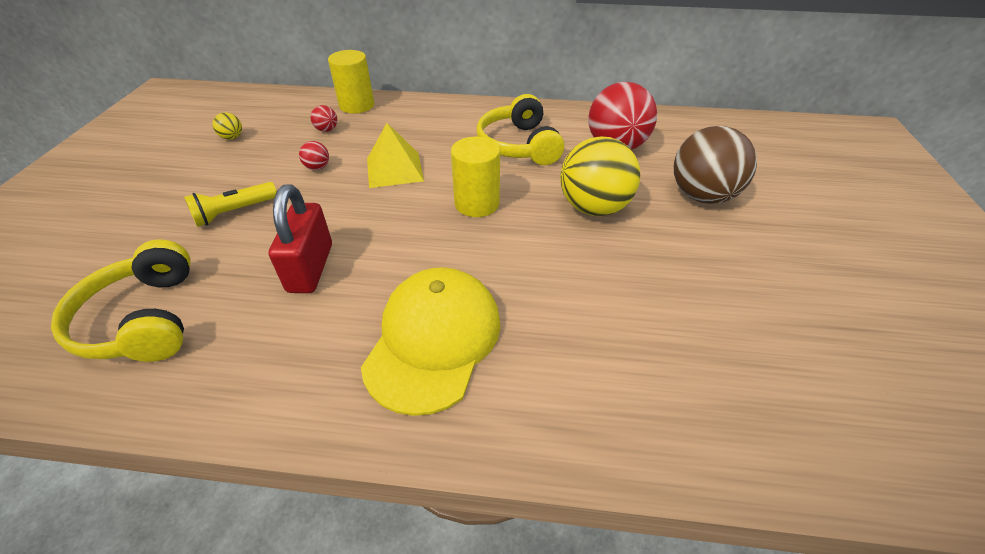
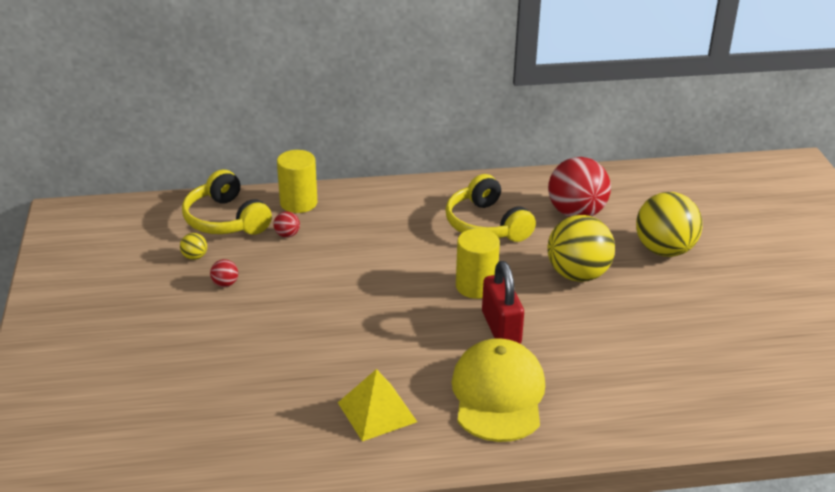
camera: 15 degrees left, 10 degrees down
yellow headphones [51,239,190,362] -> yellow headphones moved to [182,169,272,235]
yellow flashlight [184,182,277,227] -> none
red padlock [269,184,332,293] -> red padlock moved to [482,261,524,344]
red ball [299,141,329,170] -> red ball moved to [210,259,238,287]
yellow pyramid [367,123,424,188] -> yellow pyramid moved to [338,369,417,441]
brown ball [674,126,757,204] -> yellow ball [636,192,703,257]

